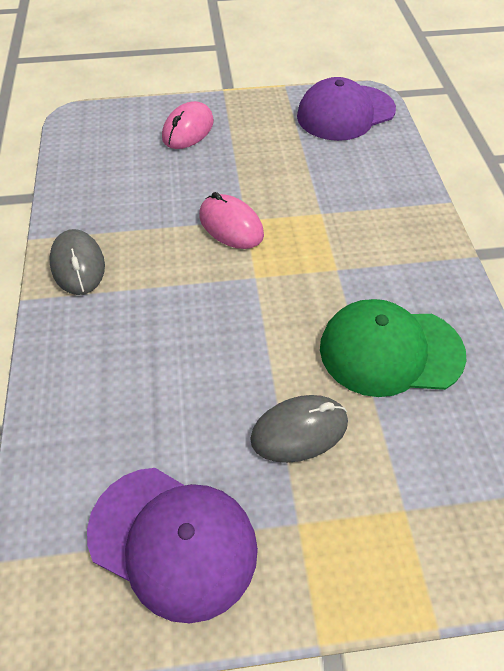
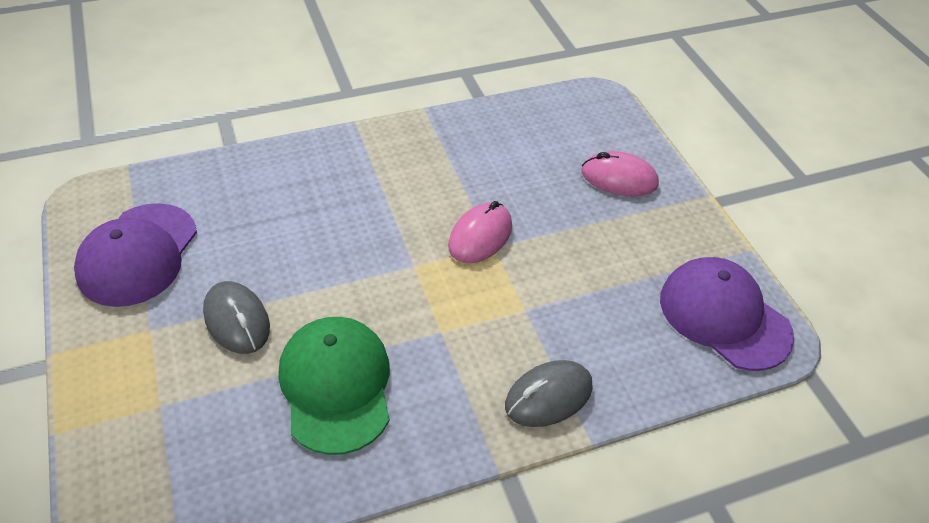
camera: 75 degrees right, 5 degrees down
grey mouse [49,229,105,295] -> grey mouse moved to [505,360,593,427]

